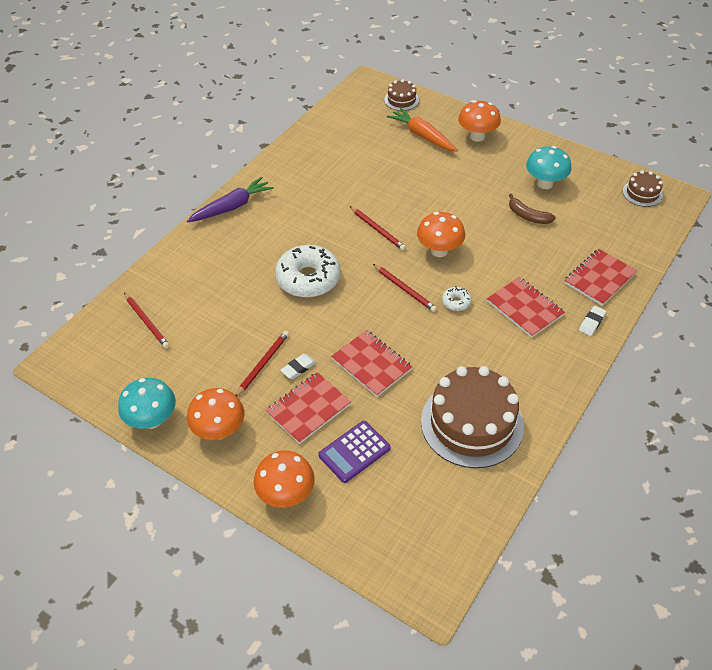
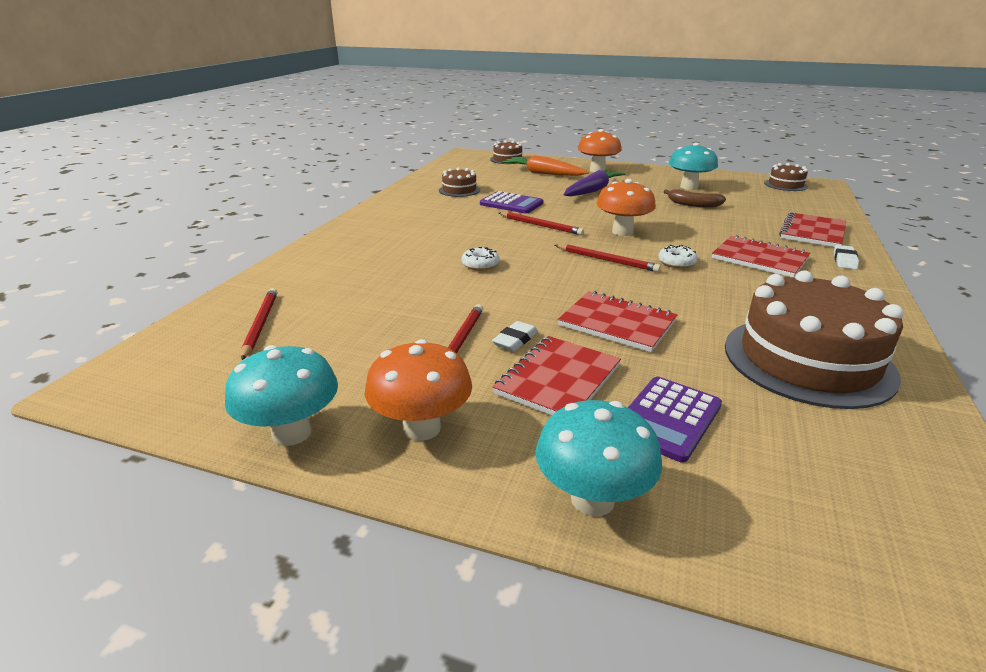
camera: 15 degrees left, 20 degrees down
red pencil [124,293,170,349] -> red pencil turned 135 degrees counterclockwise [241,288,277,360]
purple carrot [187,177,274,222] -> purple carrot moved to [563,170,625,196]
orange mushroom [254,451,315,508] -> turquoise mushroom [535,400,662,516]
white donut [275,245,341,298] -> white donut [461,247,500,271], size x0.44
none -> brown cake [439,168,480,197]
none -> purple calculator [480,191,543,214]

